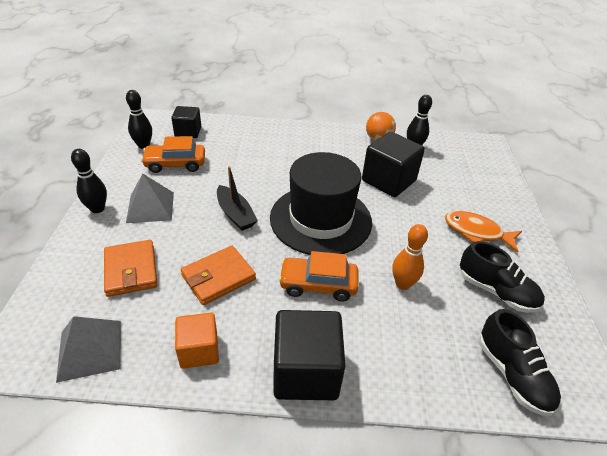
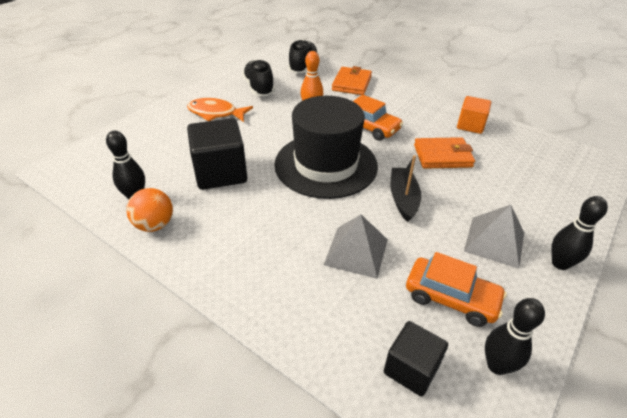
camera: 145 degrees left, 0 degrees up
grey pyramid [56,316,121,383] -> grey pyramid moved to [324,215,388,279]
orange wallet [104,240,158,297] -> orange wallet moved to [332,66,372,95]
black cube [273,310,346,400] -> none
orange fish [445,211,522,253] -> orange fish turned 135 degrees clockwise [187,98,253,122]

